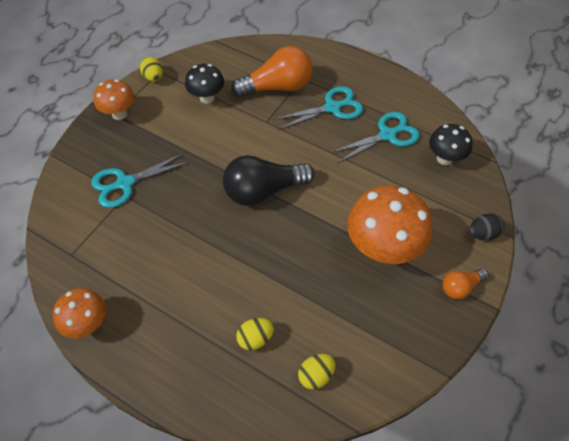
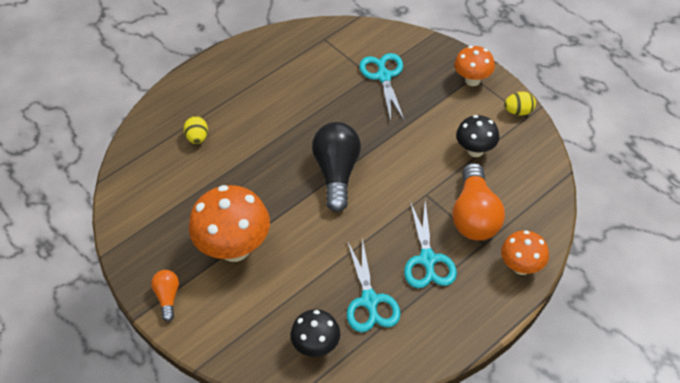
camera: 110 degrees right, 5 degrees down
orange mushroom [53,288,106,338] -> orange mushroom moved to [501,230,549,275]
yellow egg [298,354,335,390] -> none
black egg [470,214,504,240] -> none

